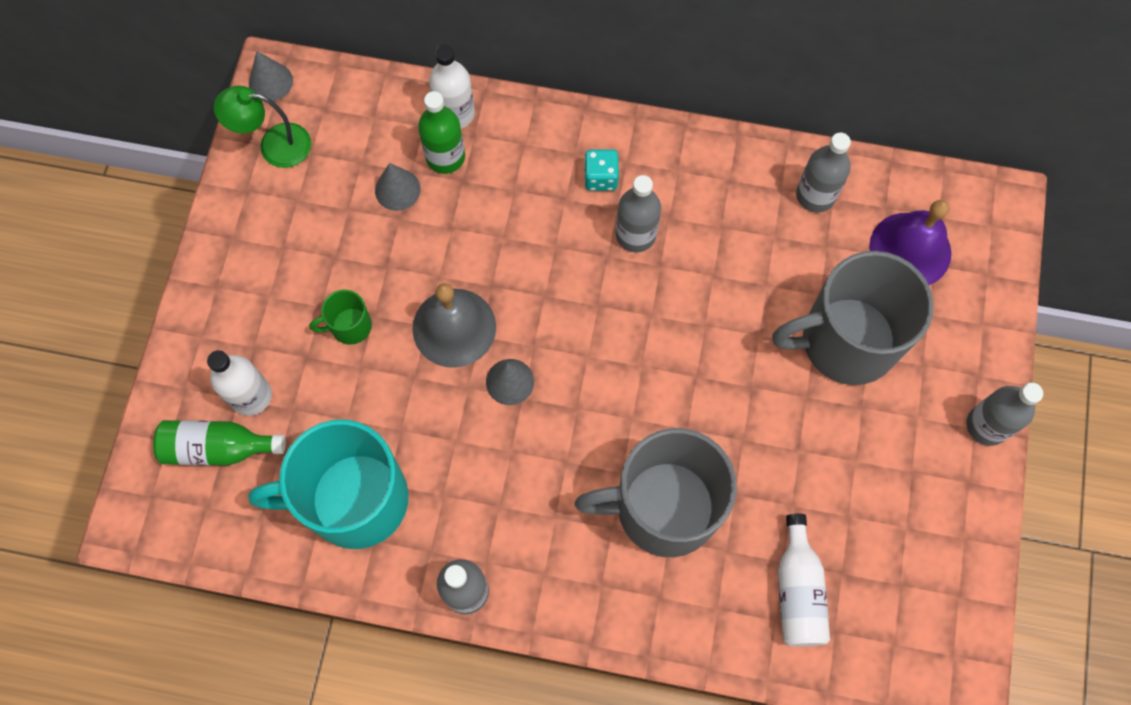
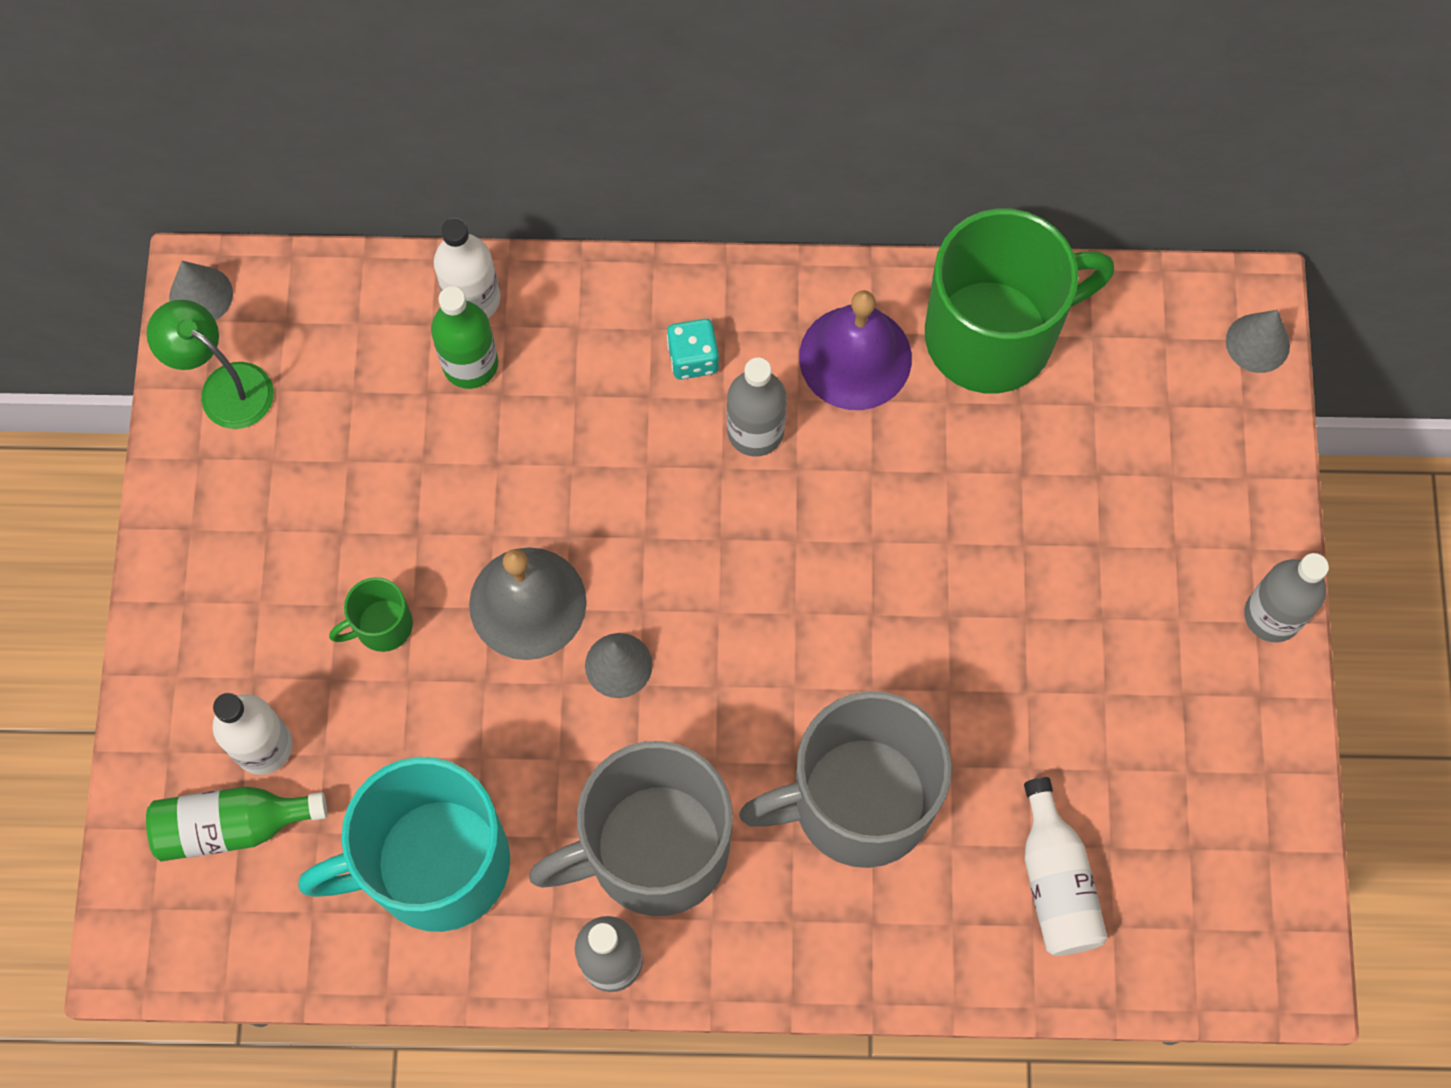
camera: 10 degrees left, 0 degrees up
green lamp [214,86,311,168] -> green lamp turned 45 degrees clockwise [147,300,274,429]
grey cone [375,163,421,211] -> grey cone moved to [1226,310,1290,373]
grey mug [772,251,934,385] -> grey mug moved to [529,741,733,916]
grey bottle [796,133,851,212] -> green mug [925,209,1114,394]
purple bell [869,200,951,285] -> purple bell moved to [799,290,912,410]

